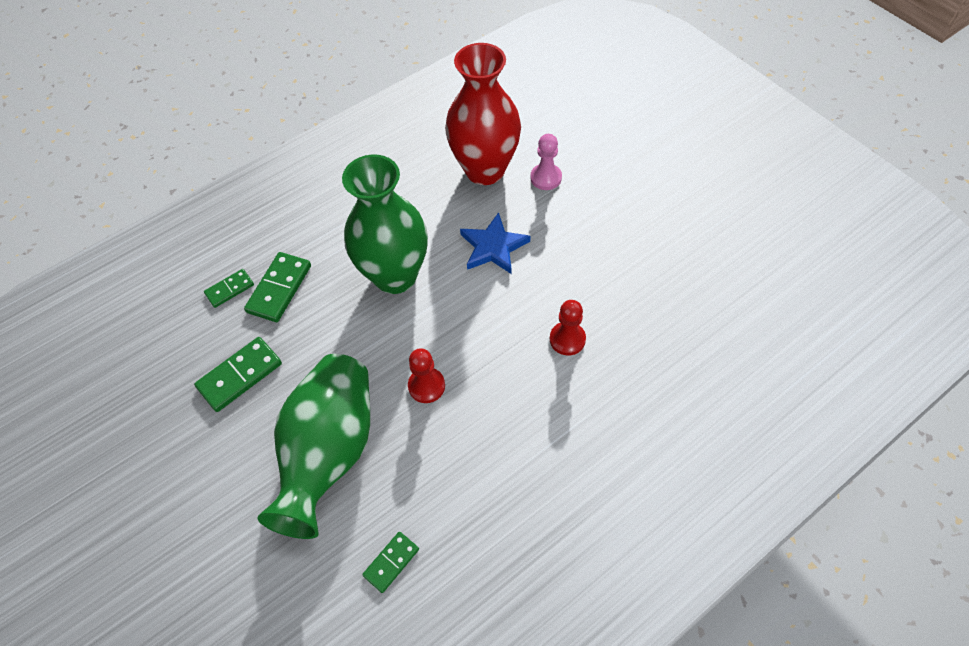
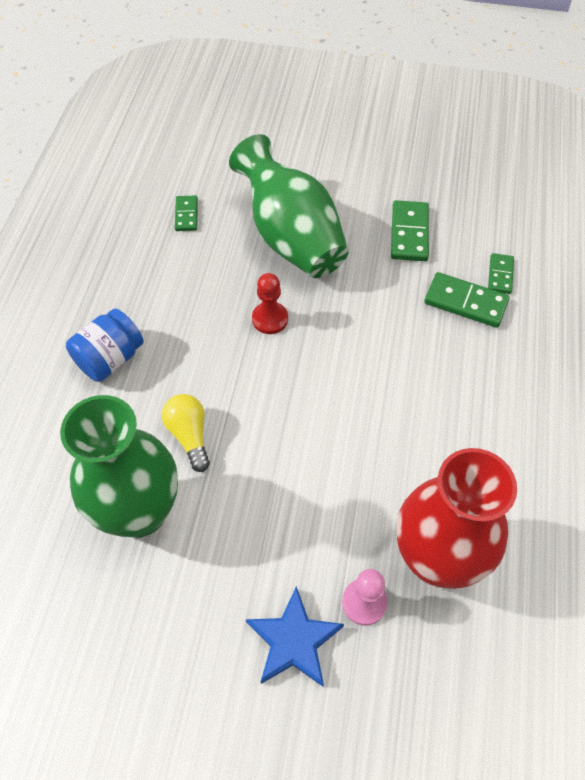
camera: 135 degrees right, 0 degrees up
green domino [244,252,311,322] -> green domino turned 45 degrees counterclockwise [424,272,509,328]
green vase [342,155,428,294] -> green vase moved to [60,395,178,538]
blue star [460,212,531,274] -> blue star moved to [246,586,344,687]
red pawn [550,300,586,355] -> yellow light bulb [162,394,210,472]
none -> blue jar [66,309,144,382]

